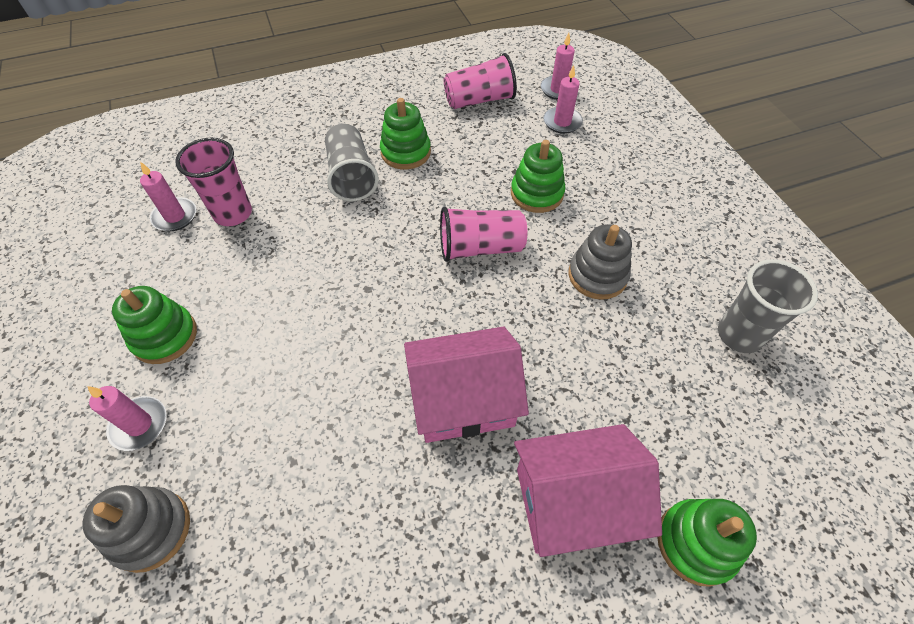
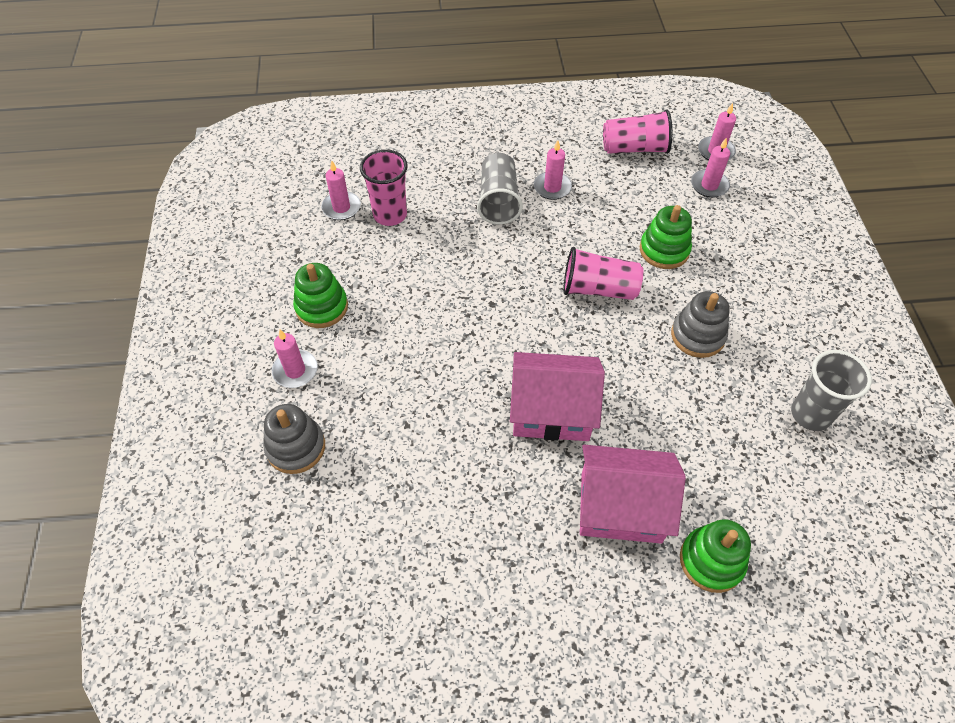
camera: 15 degrees right, 0 degrees up
green stacking toy [380,98,431,170] -> pink candle [534,140,572,200]

